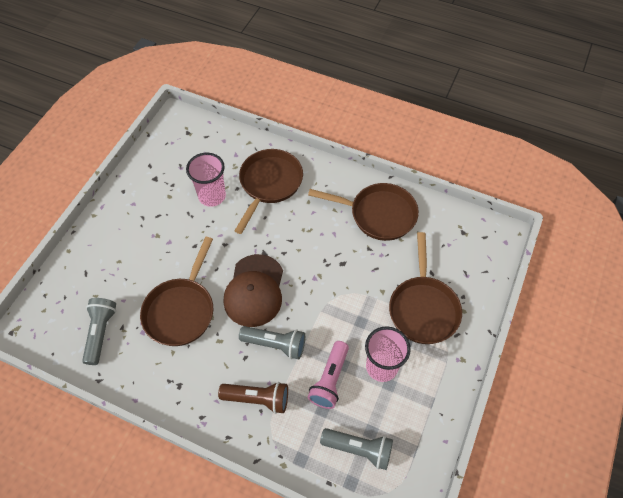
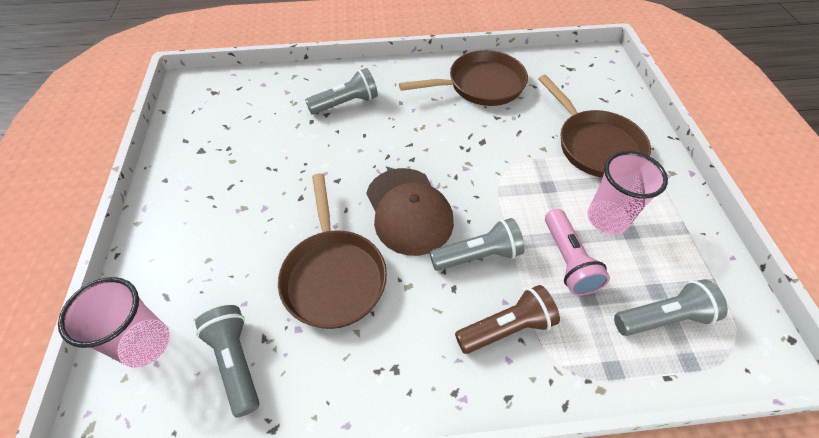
camera: 30 degrees left, 5 degrees down
pink cup [186,153,226,207] -> pink cup moved to [58,277,169,368]
brown pan [234,149,303,234] -> grey flashlight [305,68,378,115]

